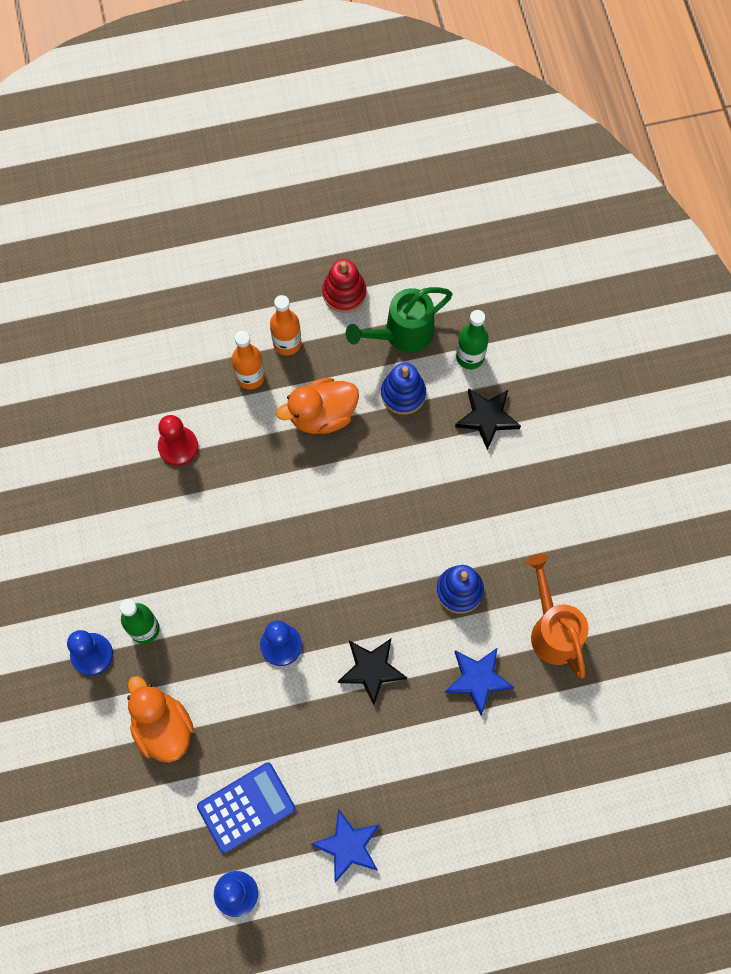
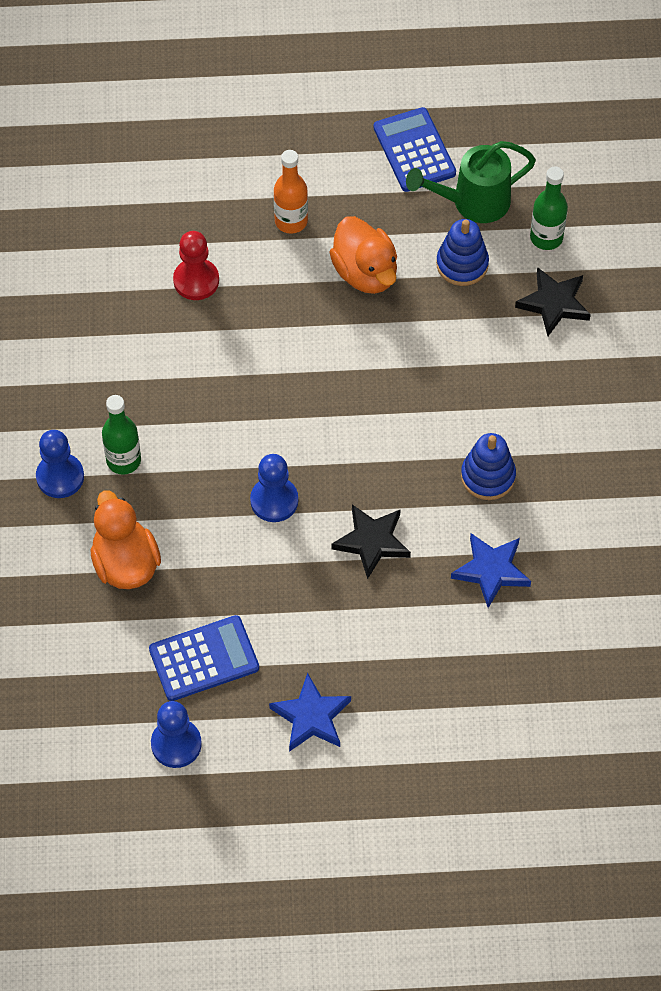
camera: 10 degrees right, 10 degrees down
orange bottle [270,295,301,355] -> none
orange duck [276,377,359,434] -> orange duck turned 105 degrees counterclockwise [329,216,397,294]
red stacking toy [322,259,366,313] -> blue calculator [373,107,456,192]
orange watering can [527,554,589,678] -> none

